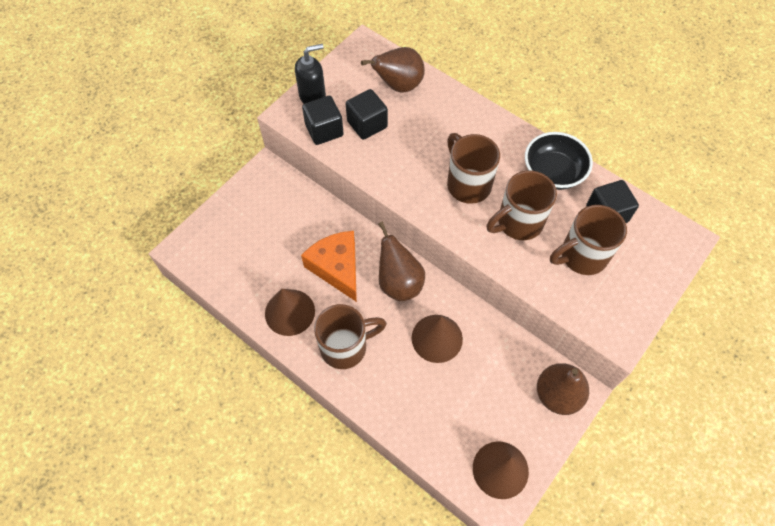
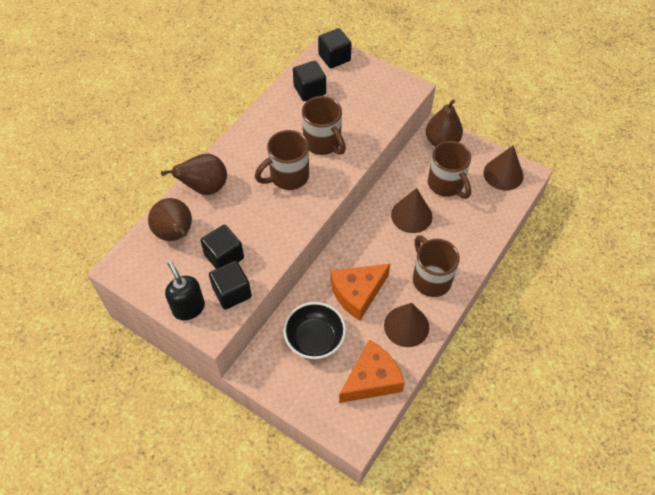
camera: 95 degrees left, 5 degrees down
brown pear [378,221,425,301] -> brown pear moved to [161,154,227,195]
black bowl [525,132,593,190] -> black bowl moved to [283,302,346,359]
brown mug [550,205,627,275] -> brown mug moved to [428,141,471,199]
none -> black cube [318,28,352,68]
none -> orange cheese [339,340,405,403]

